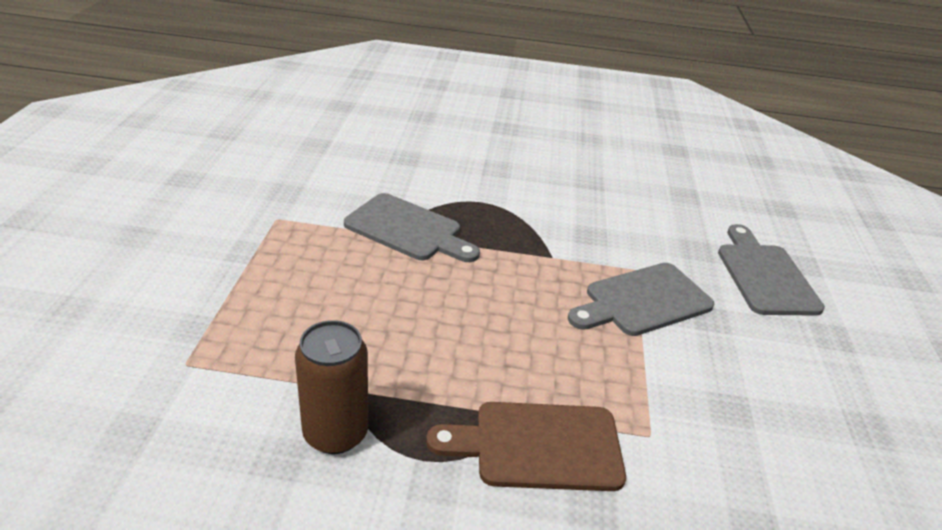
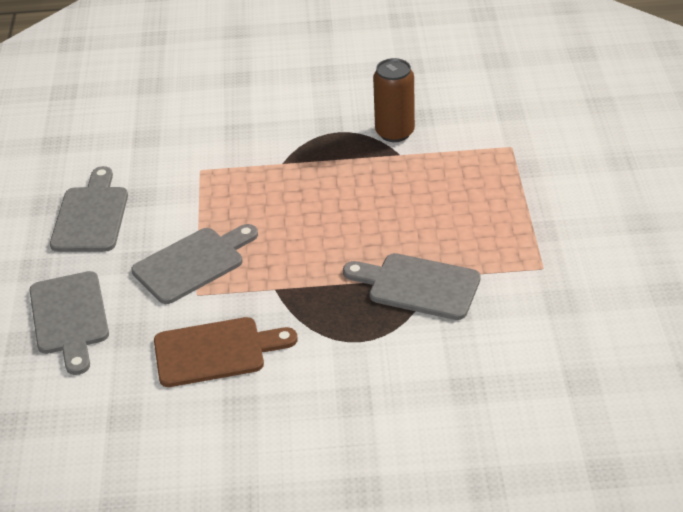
camera: 175 degrees right, 5 degrees up
brown cutting board [426,402,626,491] -> brown cutting board moved to [154,317,297,387]
none -> grey cutting board [50,166,128,252]

